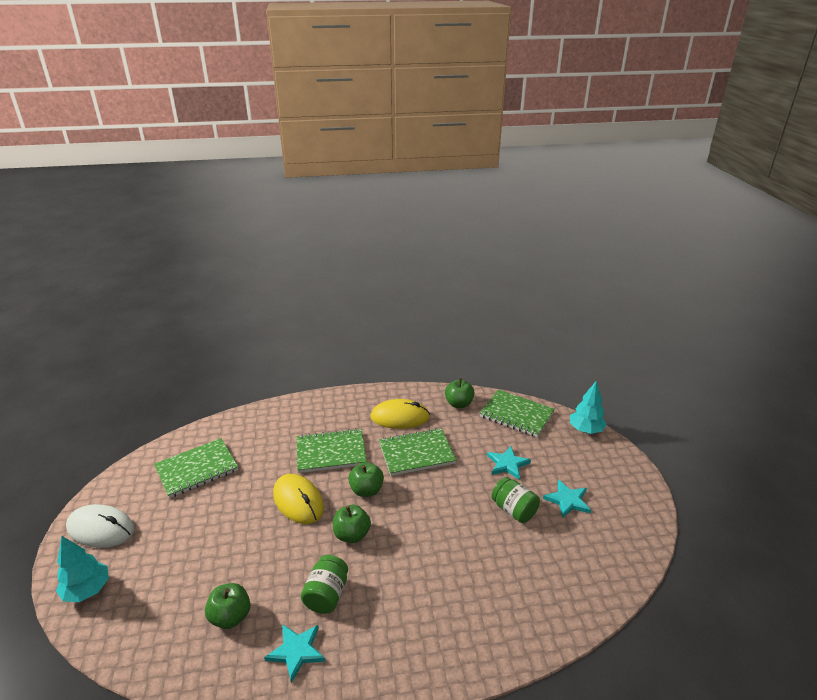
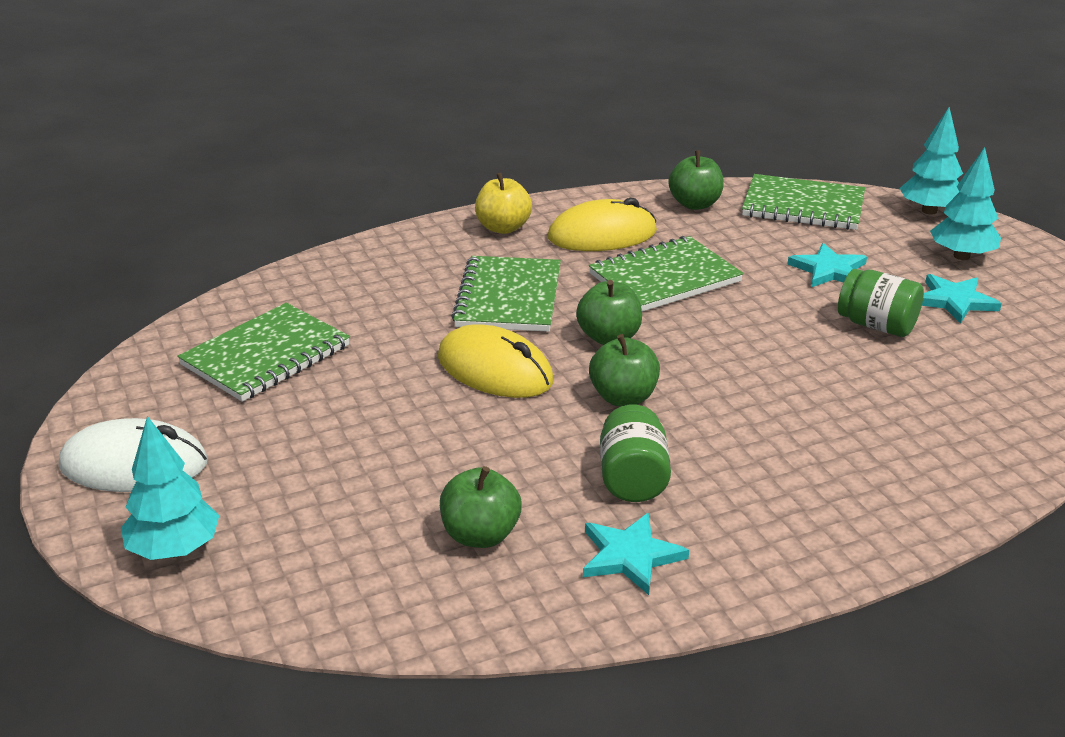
camera: 15 degrees left, 0 degrees up
green notebook [297,429,367,473] -> green notebook turned 60 degrees counterclockwise [451,256,561,332]
none -> yellow apple [475,173,532,234]
none -> turquoise tree [930,147,1001,260]

